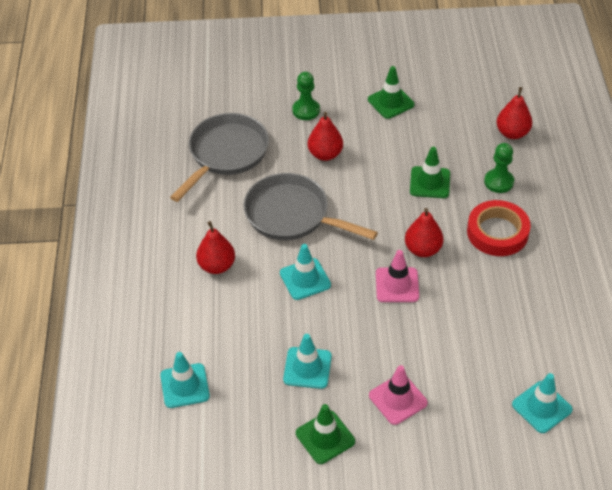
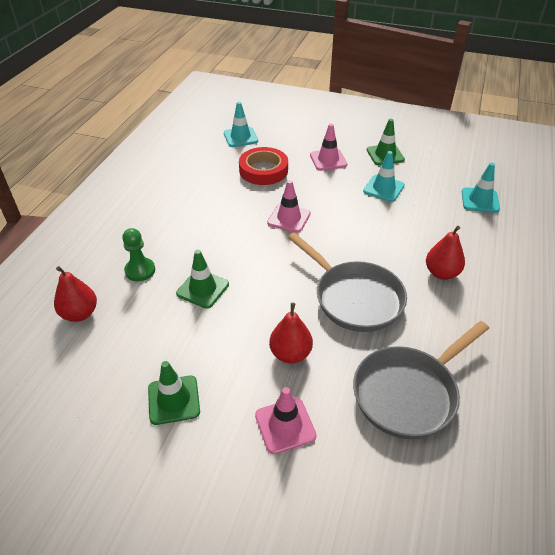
camera: 160 degrees left, 5 degrees down
turquoise traffic cone [280,244,331,300] -> none
green pawn [292,72,320,120] -> pink traffic cone [255,387,317,454]
red pear [405,208,444,257] -> none
red tape [467,200,531,256] -> red tape moved to [239,147,288,185]

